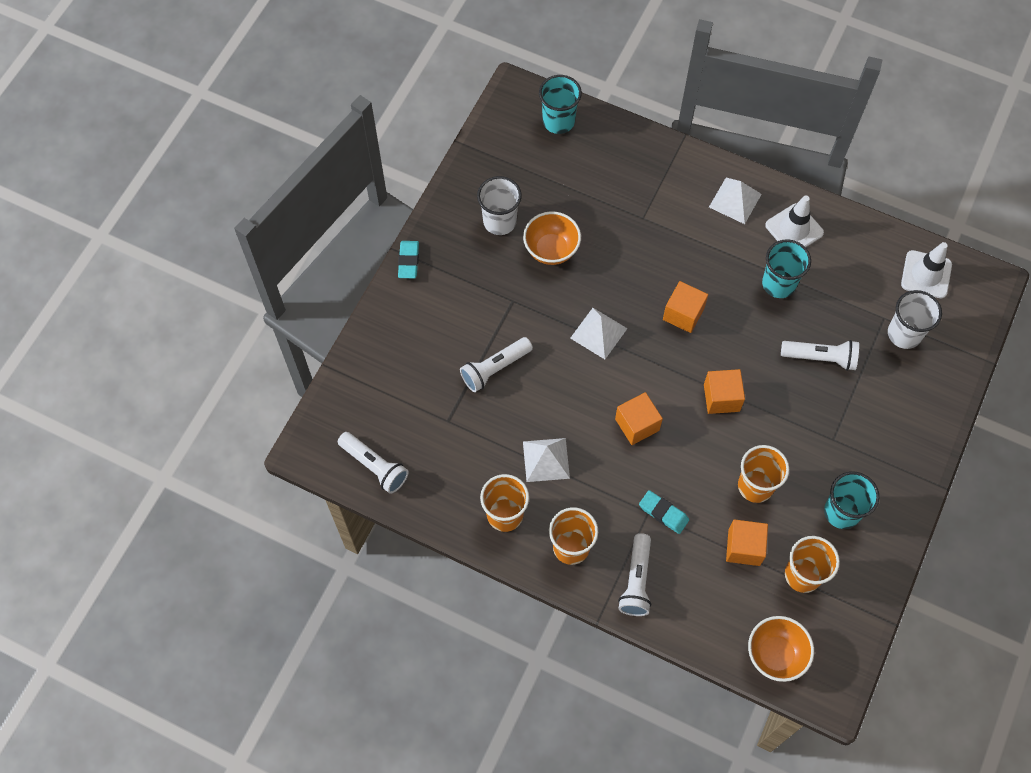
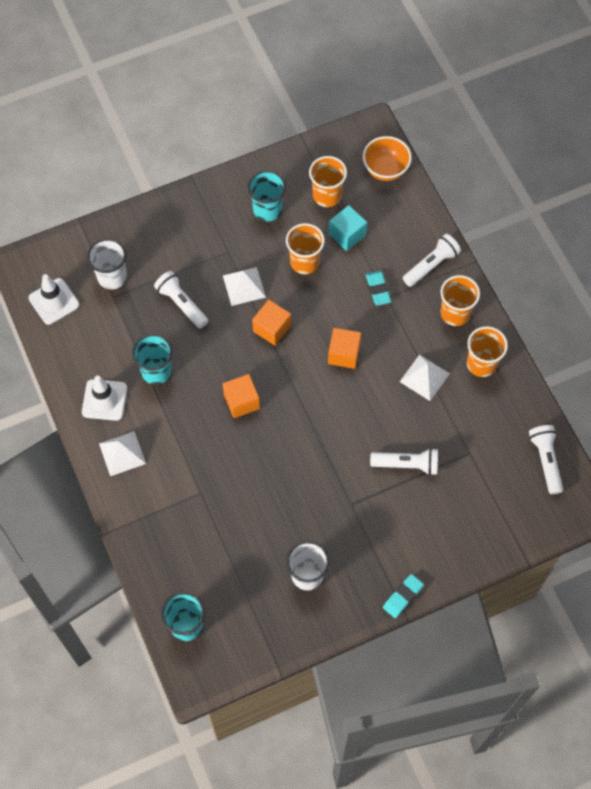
camera: 140 degrees left, 0 degrees up
orange bowl [523,211,581,265] -> none
white pyramid [570,308,628,359] -> white pyramid moved to [223,267,266,306]
orange cube [726,519,768,566] -> turquoise cube [329,205,367,251]

